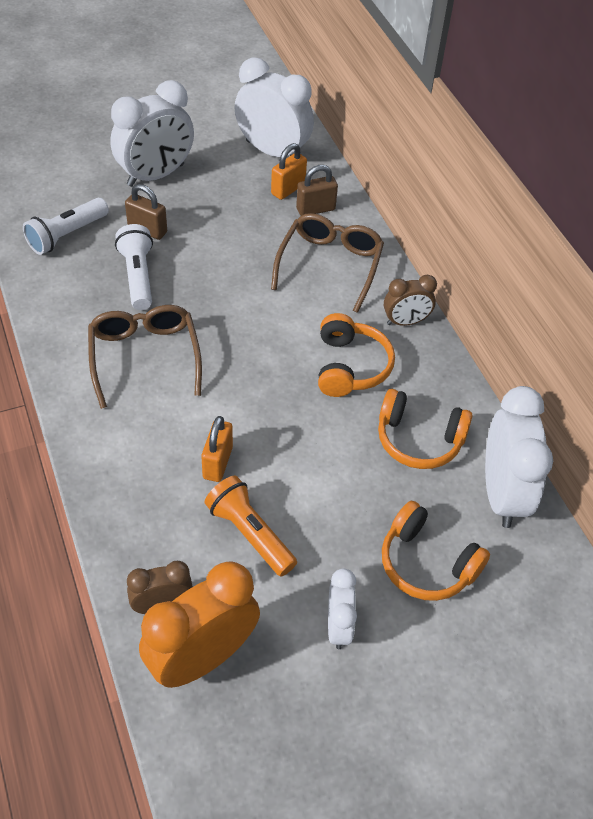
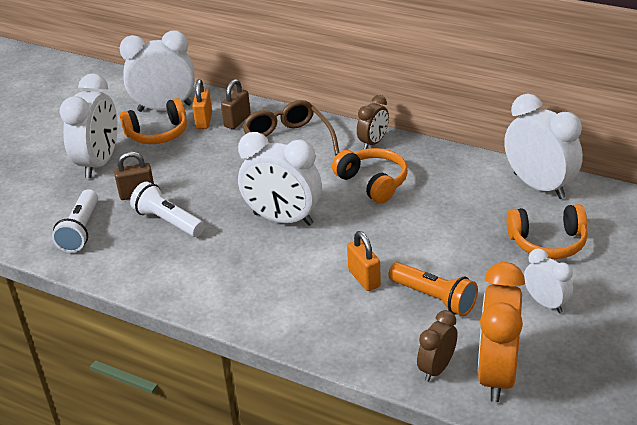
camera: 35 degrees left, 15 degrees down
brown glasses [88,305,202,409] -> none
orange flashlight [205,476,297,577] -> orange flashlight turned 150 degrees counterclockwise [388,262,478,316]
orange headphones [378,389,473,469] -> orange headphones moved to [120,98,187,144]
none -> white clock [238,132,322,226]

